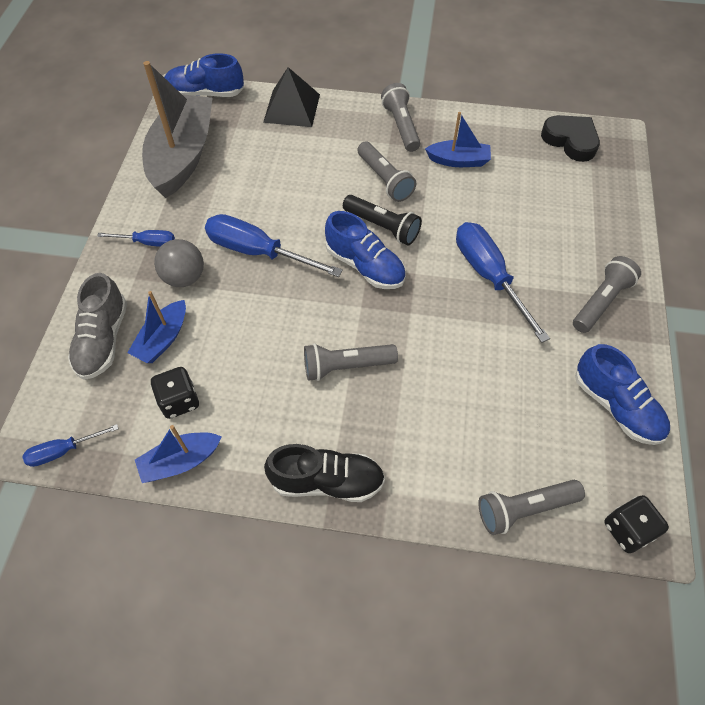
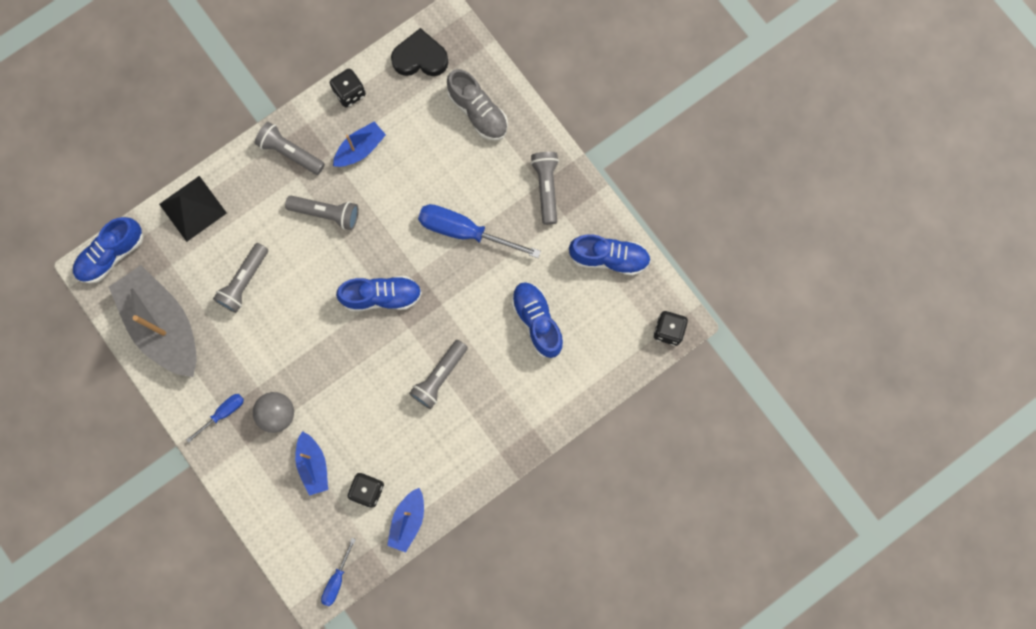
camera: 45 degrees left, 20 degrees up
grey shoe [68,273,127,380] -> grey shoe moved to [447,69,508,141]
blue screwdriver [205,214,343,277] -> none
black shoe [264,444,385,502] -> none
black flashlight [343,195,422,245] -> none
grey flashlight [478,480,585,535] -> grey flashlight moved to [213,243,268,313]
none -> black dice [330,69,366,107]
none -> blue shoe [511,282,564,358]

